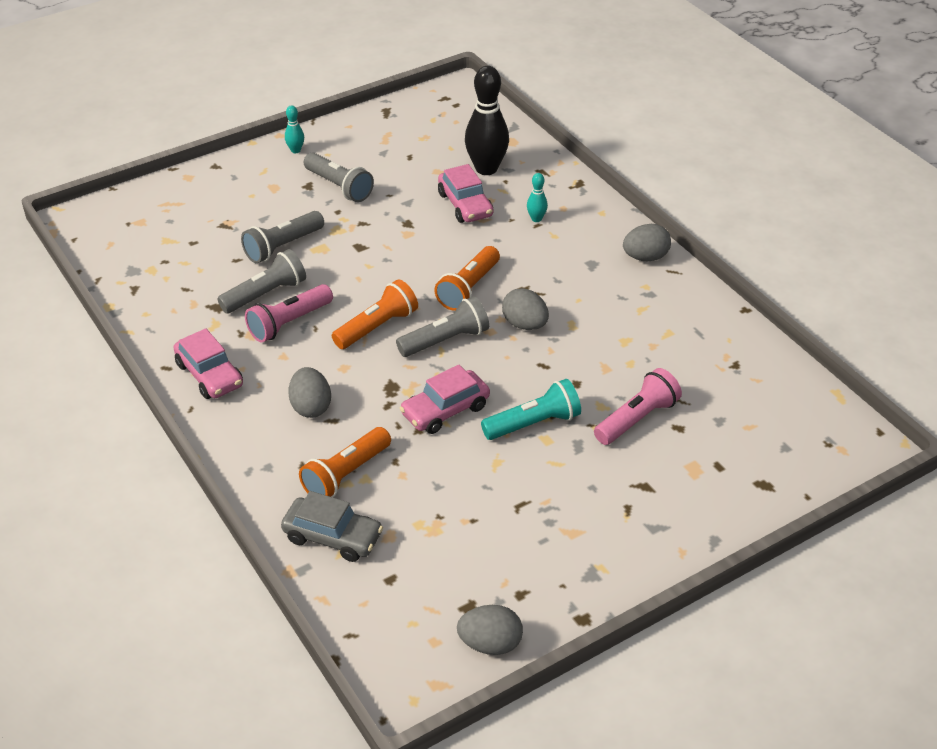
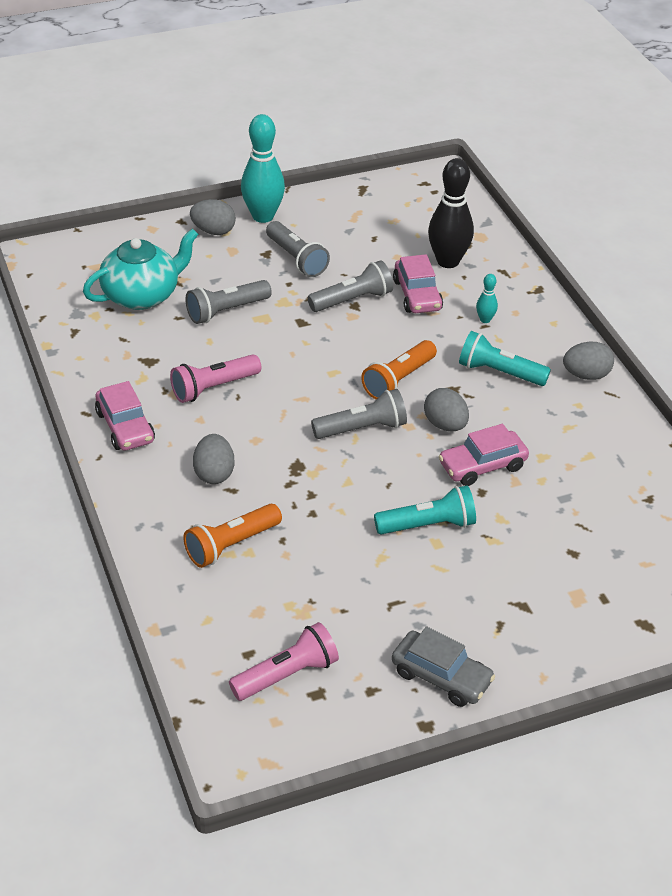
camera: 10 degrees right, 0 degrees up
grey flashlight [217,249,306,314] -> grey flashlight moved to [308,260,393,312]
grey car [281,491,383,562] -> grey car moved to [392,626,495,707]
turquoise bowling pin [285,105,304,153] -> turquoise bowling pin [241,114,285,223], size x2.20
orange flashlight [332,279,418,349] -> none
pink car [400,365,490,434] -> pink car moved to [438,424,529,486]
grey egg [457,605,523,655] -> grey egg moved to [190,199,236,235]
pink flashlight [594,368,682,445] -> pink flashlight moved to [229,622,339,701]
none -> turquoise teapot [83,228,198,310]
none -> turquoise flashlight [459,331,551,386]

